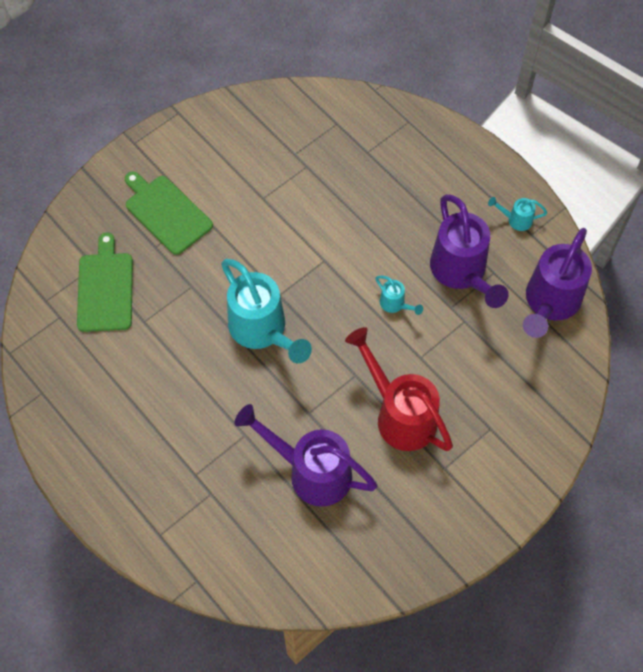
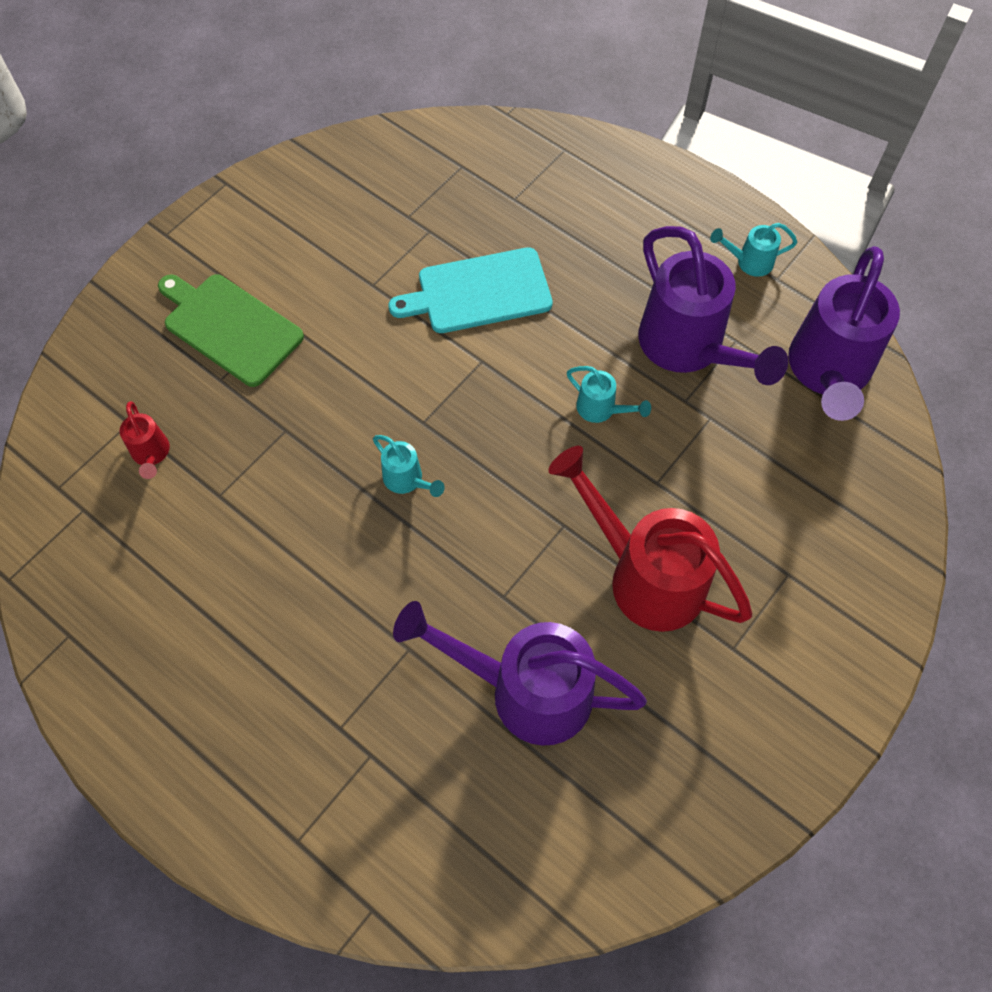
camera: 10 degrees left, 0 degrees up
green cutting board [77,232,133,332] -> red watering can [120,401,170,479]
turquoise watering can [221,259,312,364] -> turquoise watering can [373,435,445,497], size x0.44
none -> turquoise cutting board [389,247,553,333]

